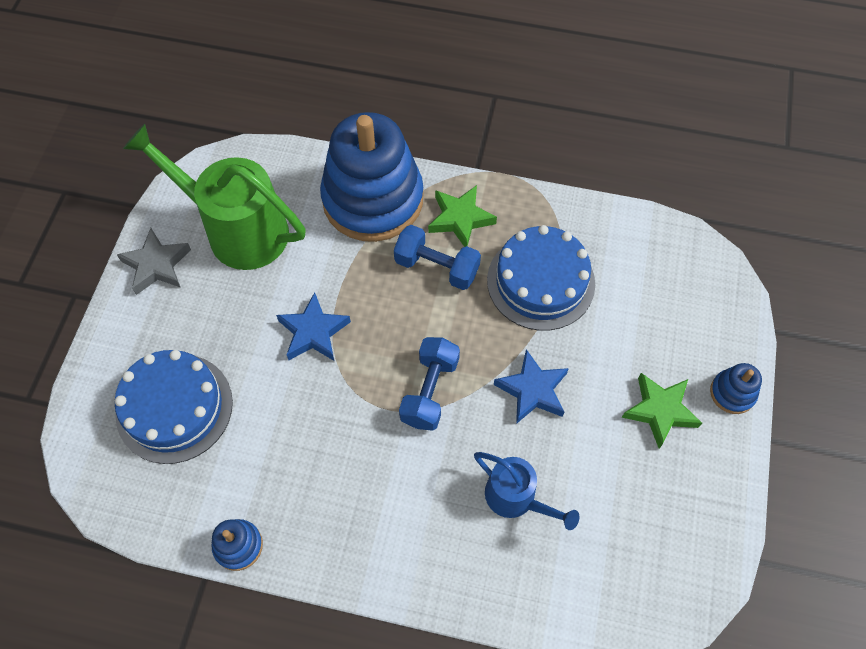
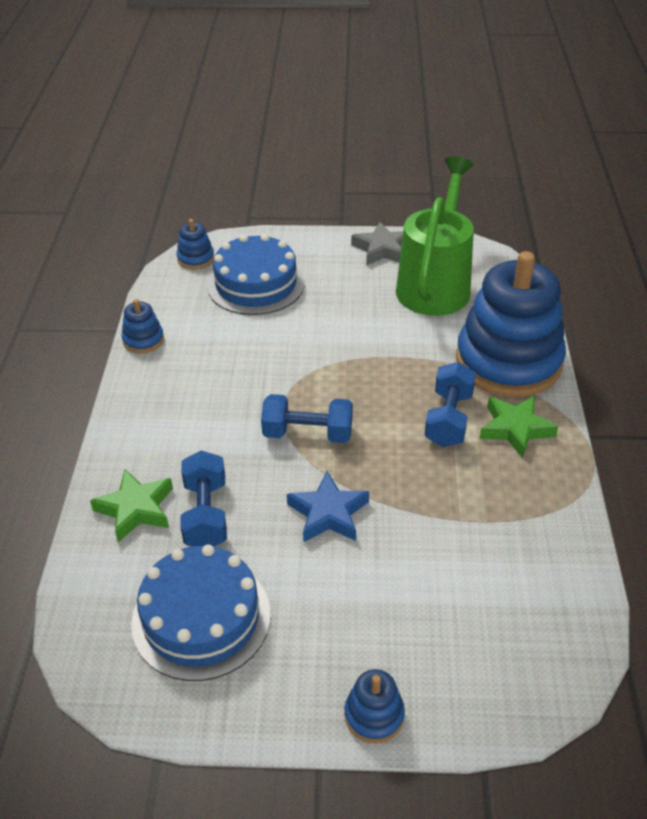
camera: 80 degrees right, 20 degrees down
blue star [276,292,351,361] -> none
blue watering can [474,452,579,530] -> blue dumbbell [180,450,227,547]
blue cake [487,225,595,331] -> blue cake moved to [131,544,271,681]
green star [621,373,702,448] -> green star moved to [90,469,173,542]
none -> blue stacking toy [176,219,214,269]

